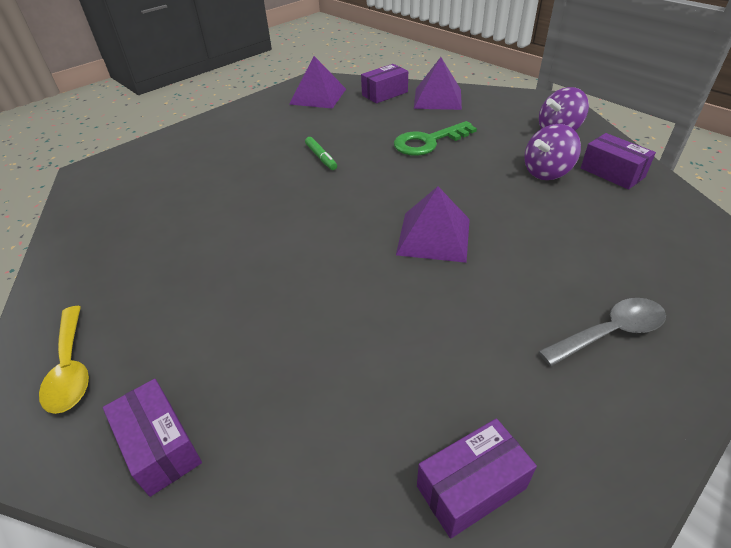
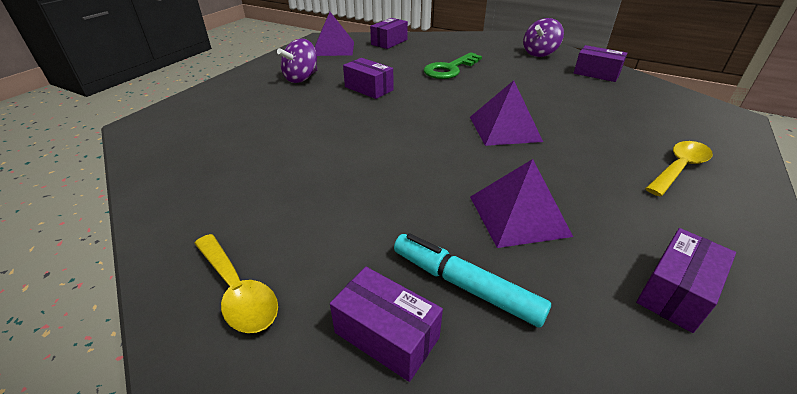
camera: 20 degrees left, 5 degrees down
green marker [305,137,337,170] -> purple box [343,58,393,99]
purple pyramid [414,57,462,110] -> purple pyramid moved to [470,159,573,248]
purple spinning top [524,124,581,180] -> purple spinning top moved to [277,39,317,83]
grey spoon [538,298,666,366] -> yellow spoon [645,141,713,196]
none -> turquoise marker [394,233,551,328]

